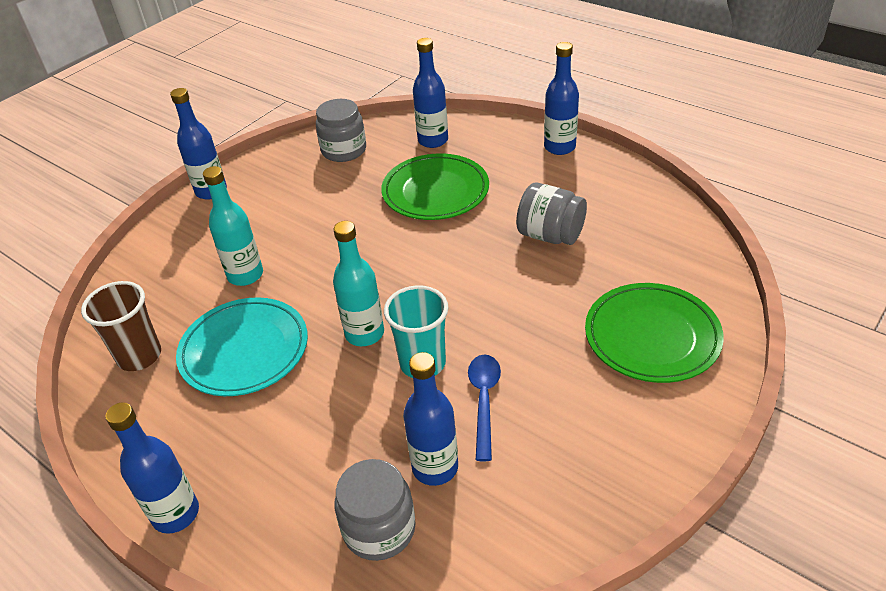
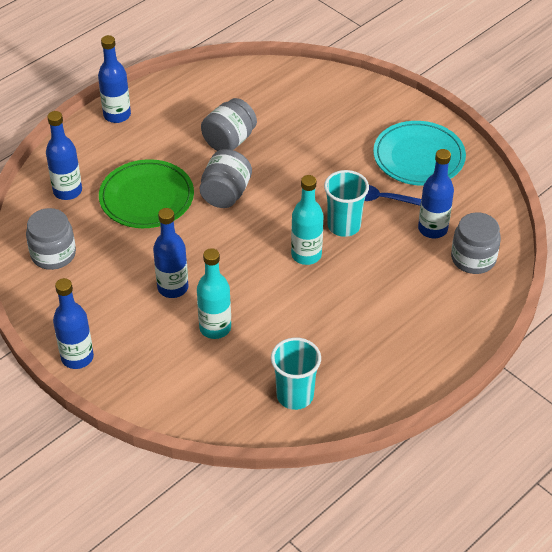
camera: 85 degrees left, 5 degrees up
brown cup [81,281,161,371] -> turquoise cup [271,337,321,410]
blue bottle [105,402,199,534] -> blue bottle moved to [153,208,188,298]
turquoise plate [176,297,308,396] -> turquoise plate moved to [373,121,466,186]
green plate [585,283,724,383] -> none
none -> grey jar [200,149,252,208]

